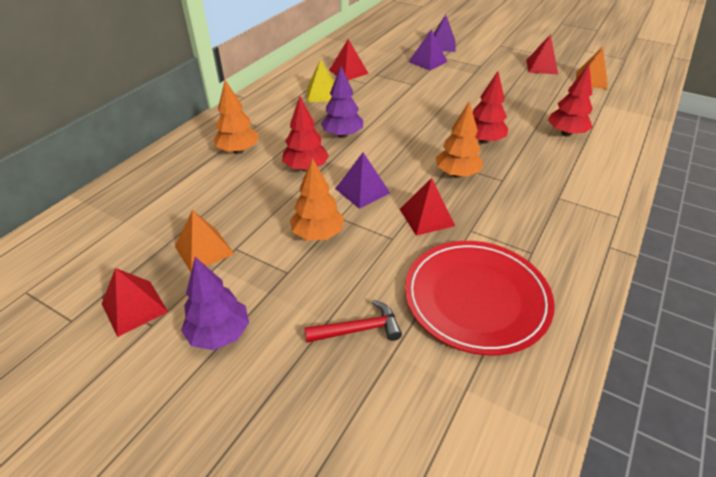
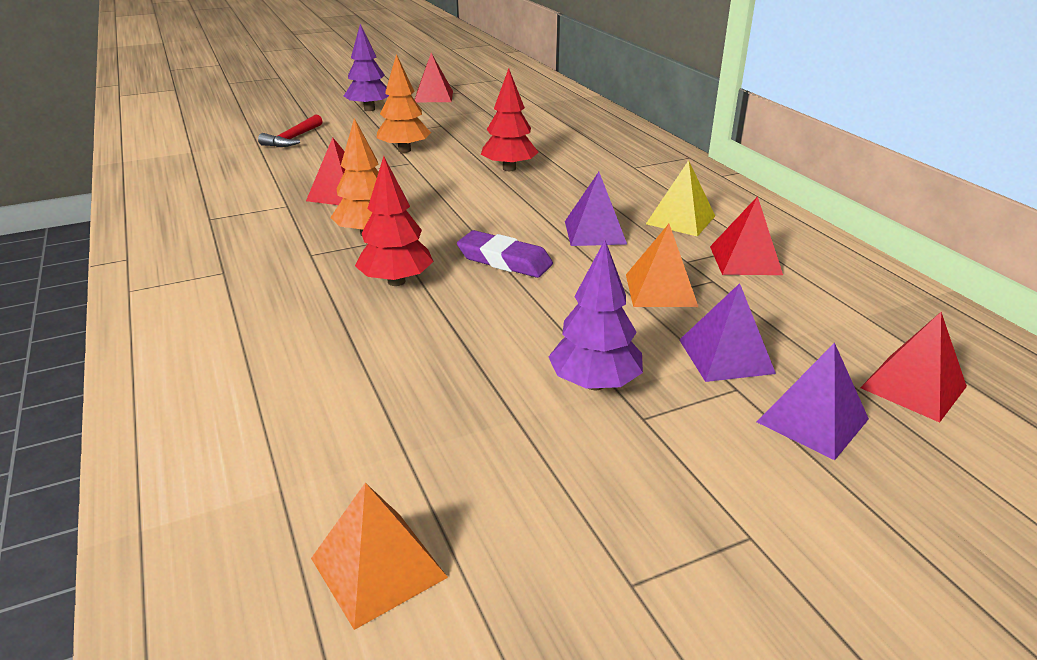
camera: 125 degrees right, 10 degrees down
orange pyramid [175,210,234,272] -> orange pyramid moved to [626,224,698,307]
orange tree [214,80,259,154] -> none
purple tree [321,66,363,138] -> purple tree moved to [548,240,643,390]
purple pyramid [335,153,390,209] -> purple pyramid moved to [565,172,627,246]
red plate [405,241,555,355] -> none
red pyramid [526,34,558,74] -> red pyramid moved to [860,312,967,423]
red tree [548,65,593,136] -> none
none -> purple eraser [457,230,553,278]

